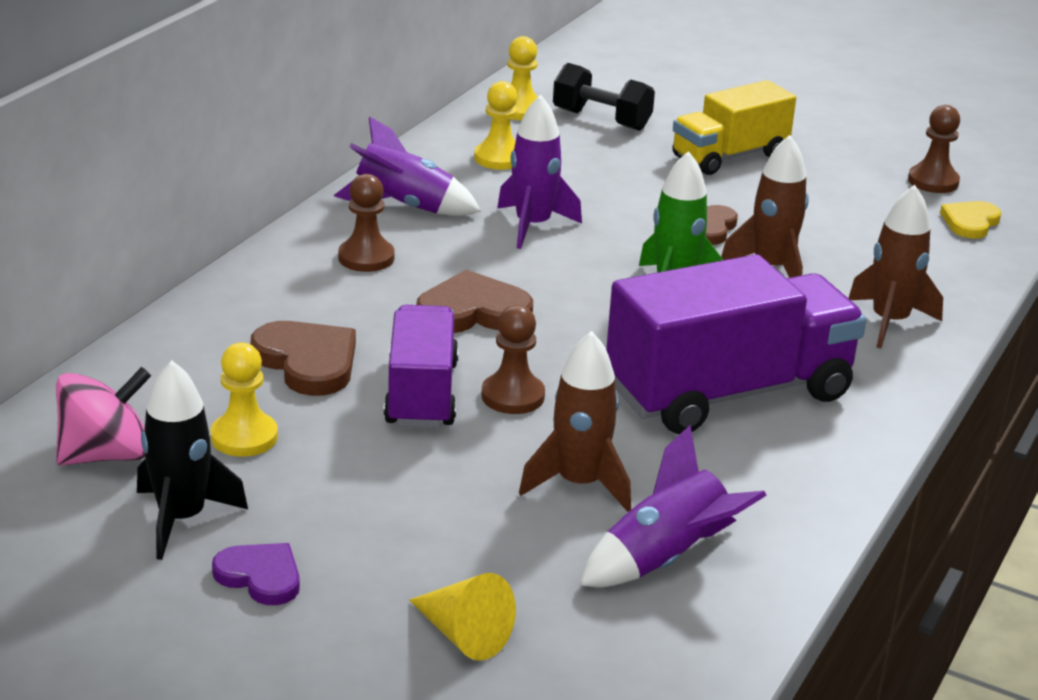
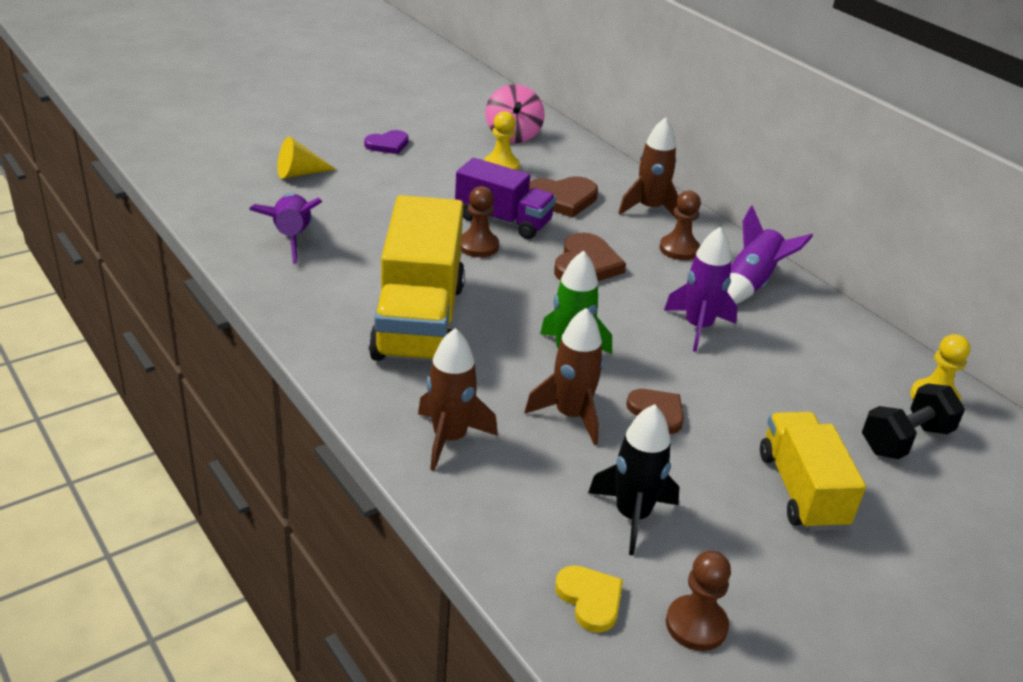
camera: 115 degrees right, 5 degrees up
black rocket [137,361,248,560] -> black rocket moved to [588,404,680,556]
yellow pawn [474,81,518,170] -> none
brown rocket [519,331,631,512] -> brown rocket moved to [618,117,678,220]
purple truck [606,254,866,434] -> yellow truck [369,195,465,362]

